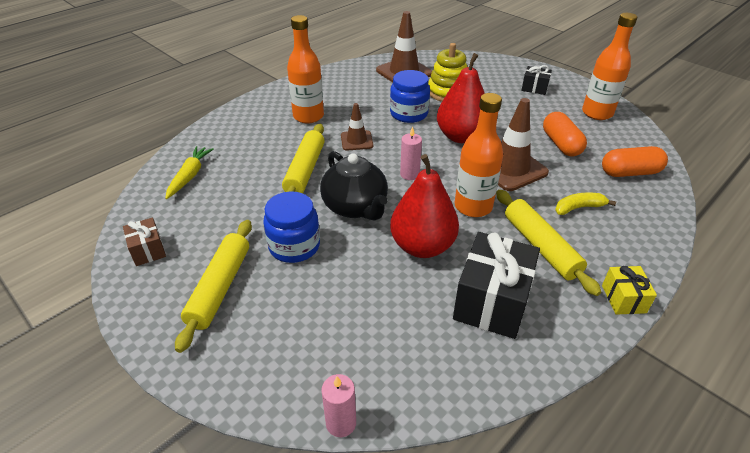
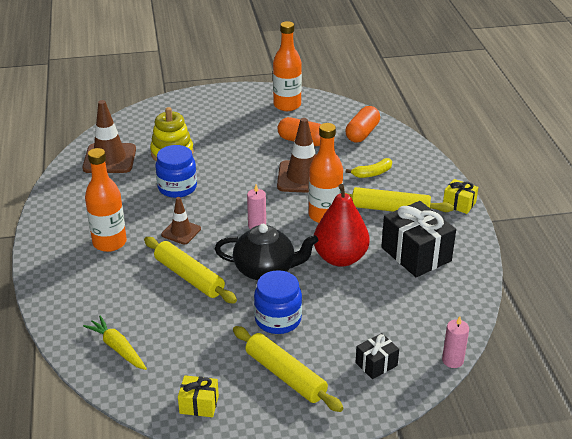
camera: 55 degrees left, 5 degrees down
brown gift [123,217,166,266] -> yellow gift [178,375,219,417]
red pear [437,53,485,143] -> none
black gift [521,65,552,95] -> black gift moved to [355,333,399,379]
yellow banana [555,193,616,215] -> yellow banana turned 135 degrees counterclockwise [346,158,392,178]

